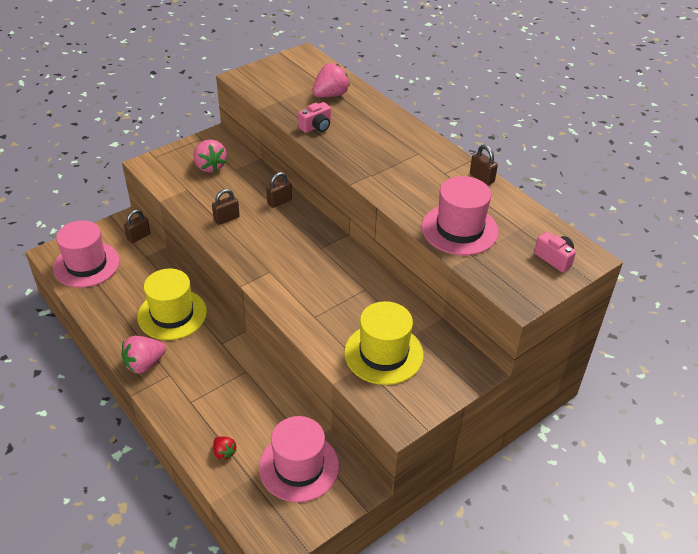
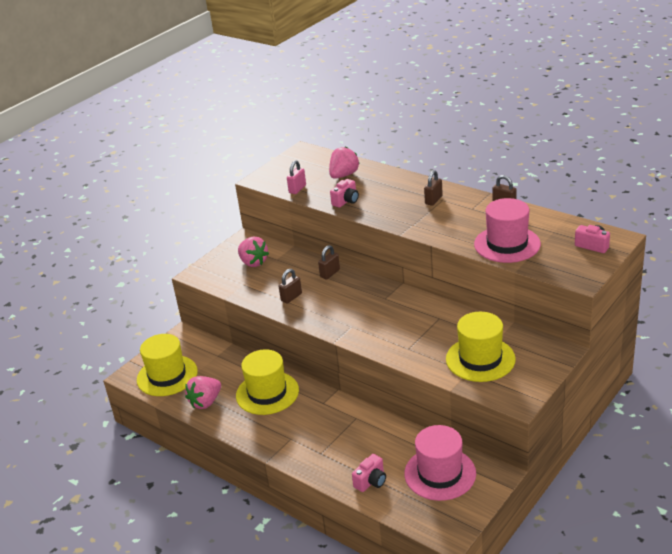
camera: 10 degrees left, 10 degrees down
pink hat [53,220,120,288] -> yellow hat [137,334,198,396]
pink strawberry [121,336,166,374] -> pink strawberry moved to [185,376,221,409]
brown padlock [124,210,150,243] -> brown padlock moved to [424,170,443,206]
red strawberry [213,436,237,460] -> pink camera [352,454,386,492]
none -> pink padlock [287,160,306,194]

